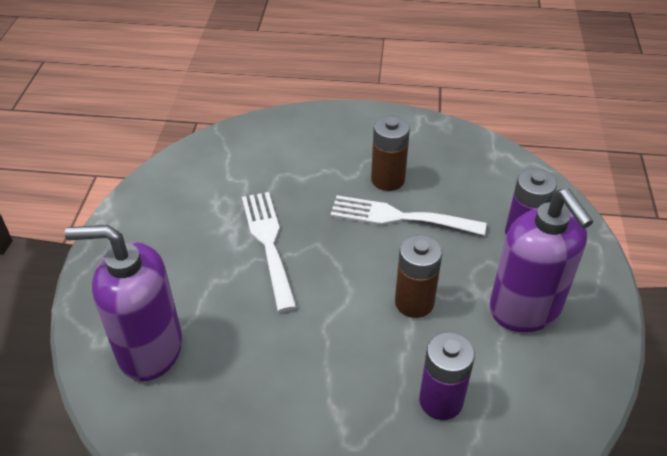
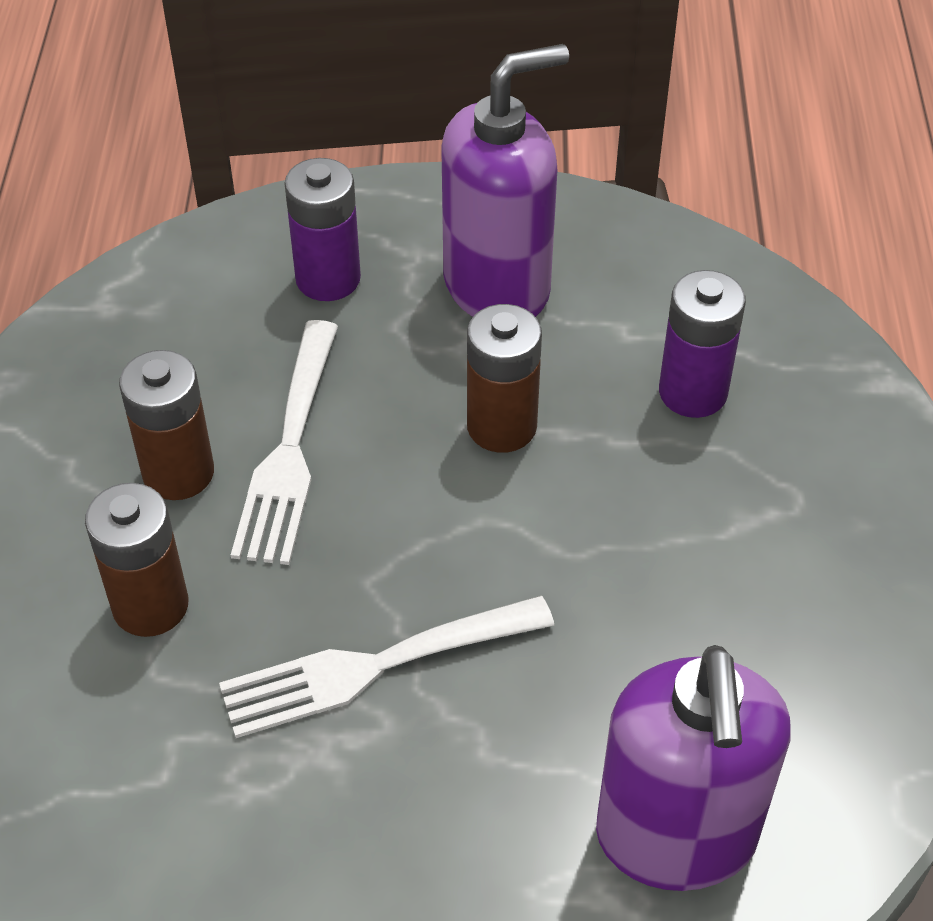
camera: 95 degrees left, 5 degrees up
none -> brown battery [85,483,188,637]

